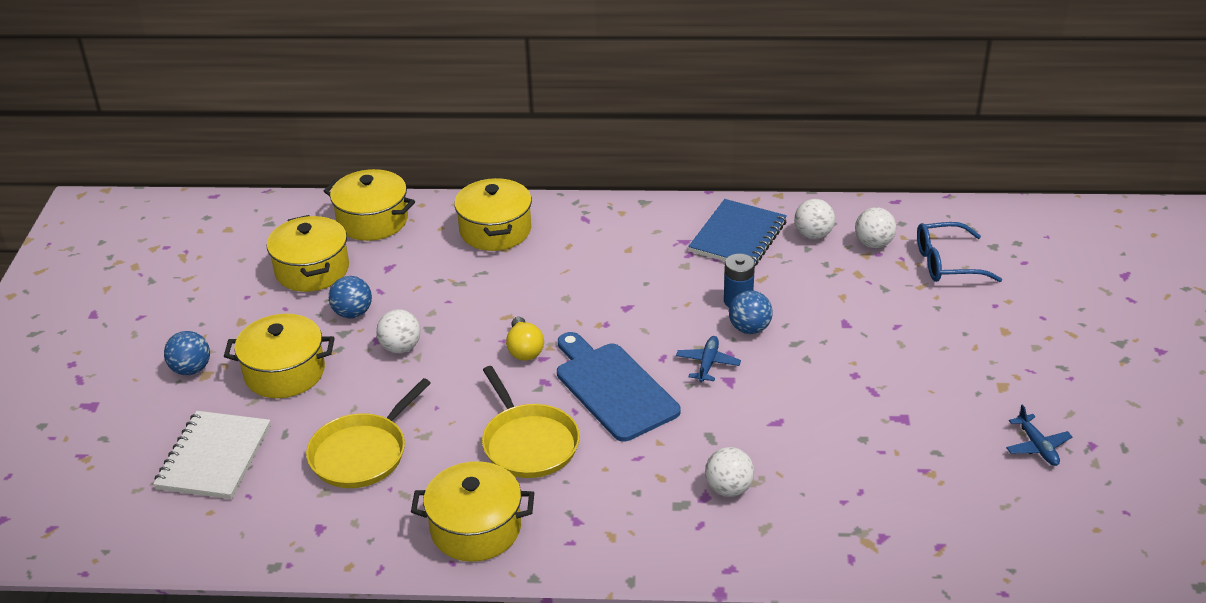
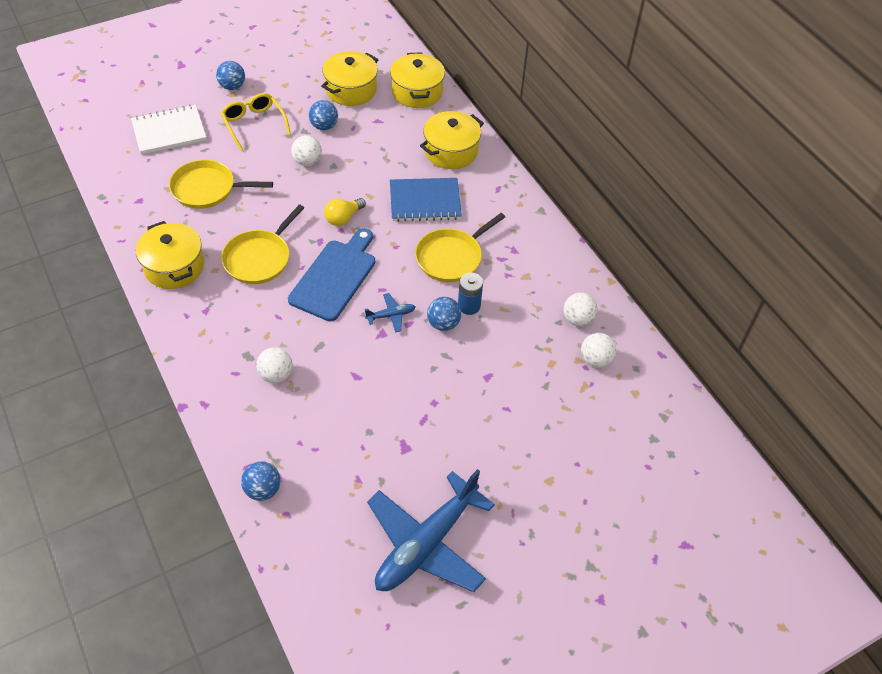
camera: 55 degrees right, 15 degrees up
yellow pot [224,314,335,398] -> yellow glasses [221,93,291,151]
blue notebook [688,199,787,266] -> blue notebook moved to [390,178,462,222]
blue glasses [917,222,1002,282] -> none
blue plane [1006,405,1072,466] -> blue plane [367,469,495,592], size x2.46
none -> blue ball [241,461,281,501]
none -> yellow pan [415,213,505,282]

